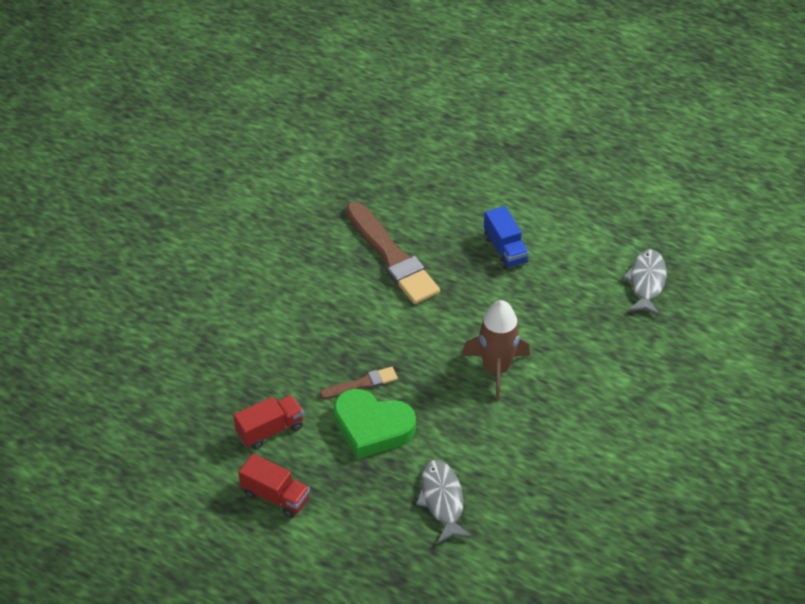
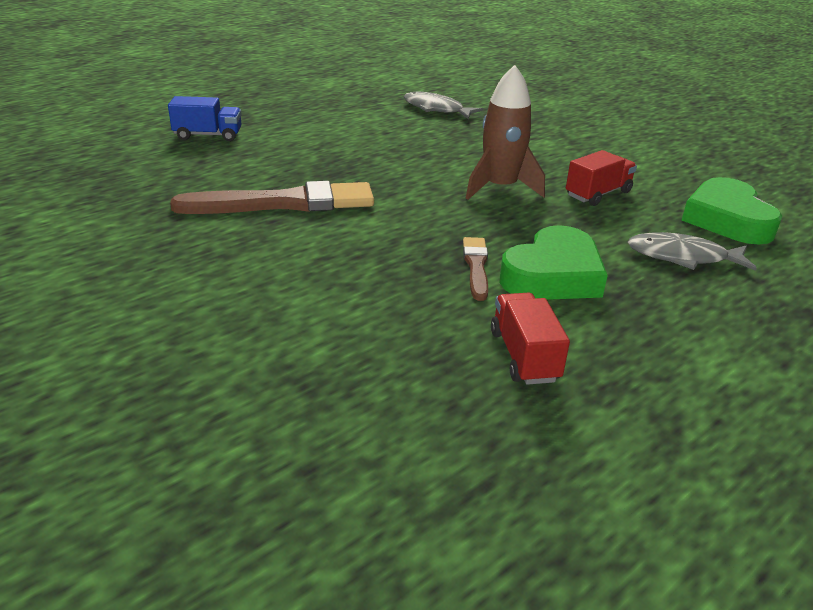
camera: 70 degrees left, 15 degrees down
red truck [238,454,310,518] -> red truck moved to [566,150,637,206]
blue truck [484,206,529,269] -> blue truck moved to [168,96,242,141]
none -> green heart [681,177,782,244]

